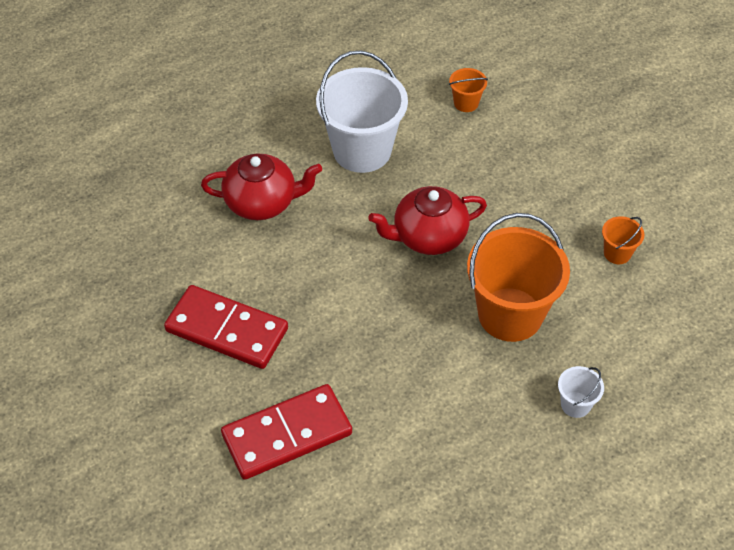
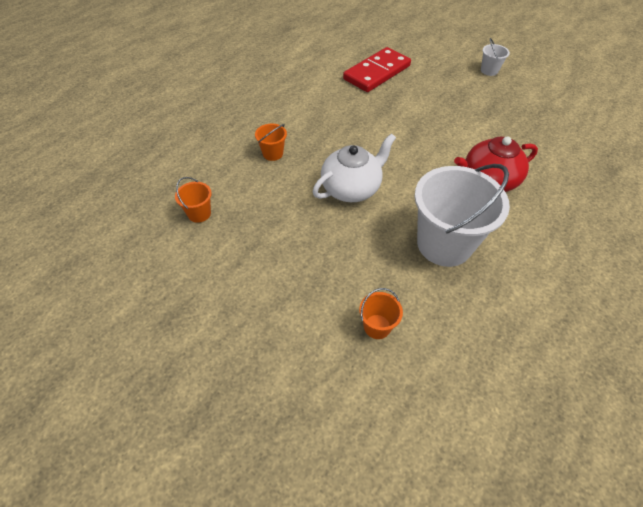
camera: 160 degrees right, 0 degrees up
red domino [164,285,288,369] -> none
red teapot [368,186,487,255] -> white teapot [313,134,396,202]
orange bucket [467,213,570,342] -> orange bucket [255,124,287,161], size x0.44
white bucket [558,366,604,418] -> white bucket moved to [481,38,510,76]

